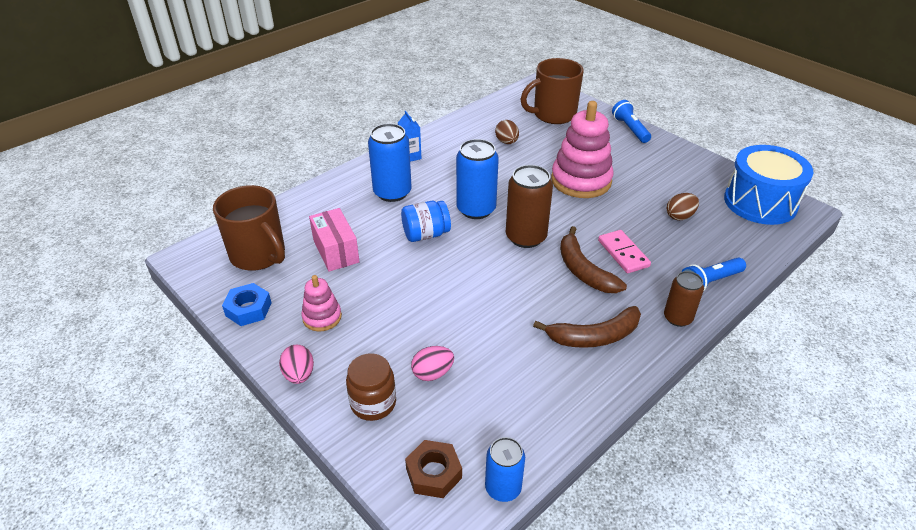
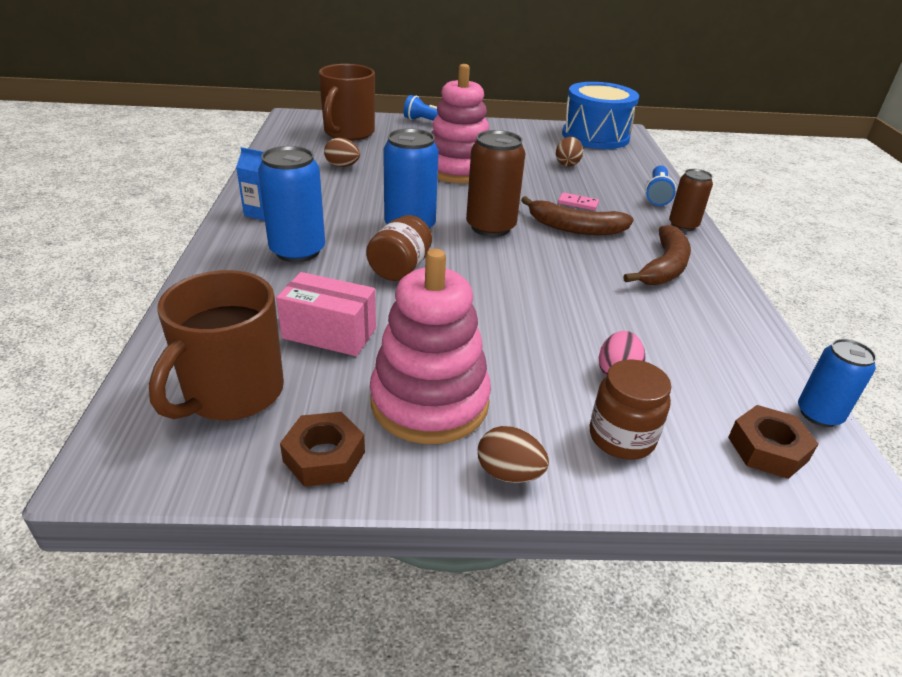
camera: 50 degrees left, 5 degrees down
brown mug [213,185,285,271] -> brown mug turned 120 degrees clockwise [149,270,284,421]
blue nut [222,283,272,326] -> brown nut [280,412,365,487]
pink egg [279,345,314,384] -> brown egg [478,426,549,483]
pink stacking toy [301,275,342,331] -> pink stacking toy [370,249,491,444], size x1.94
blue jar [401,201,451,242] -> brown jar [366,215,432,281]
pink domino [598,230,651,273] -> pink domino [558,193,599,211], size x0.63

